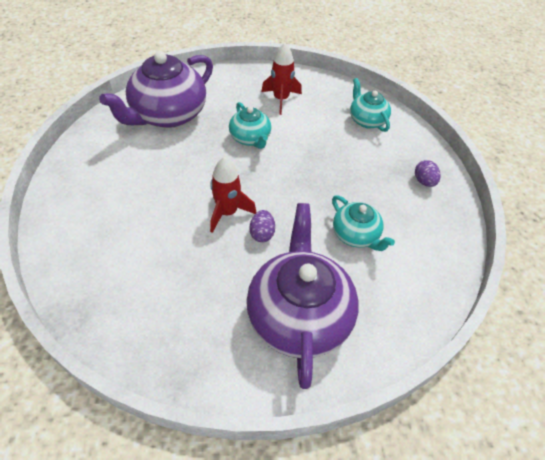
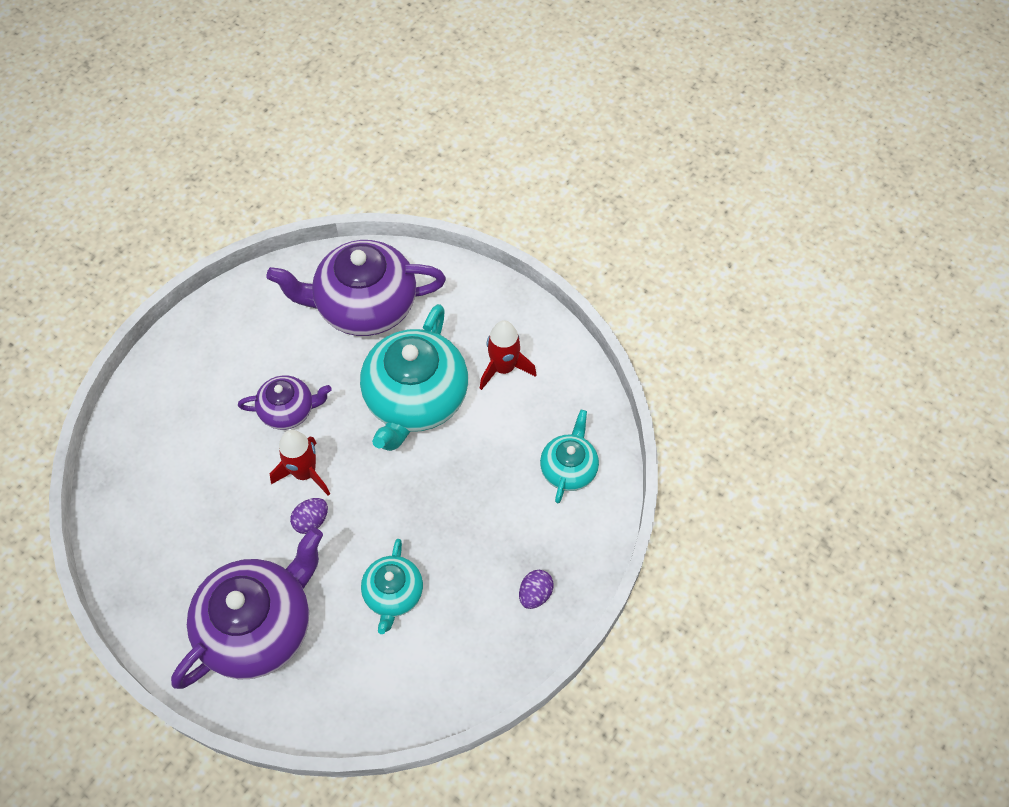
camera: 45 degrees right, 10 degrees up
turquoise teapot [229,102,271,149] -> turquoise teapot [360,304,468,451], size x1.88
none -> purple teapot [238,375,332,430]

